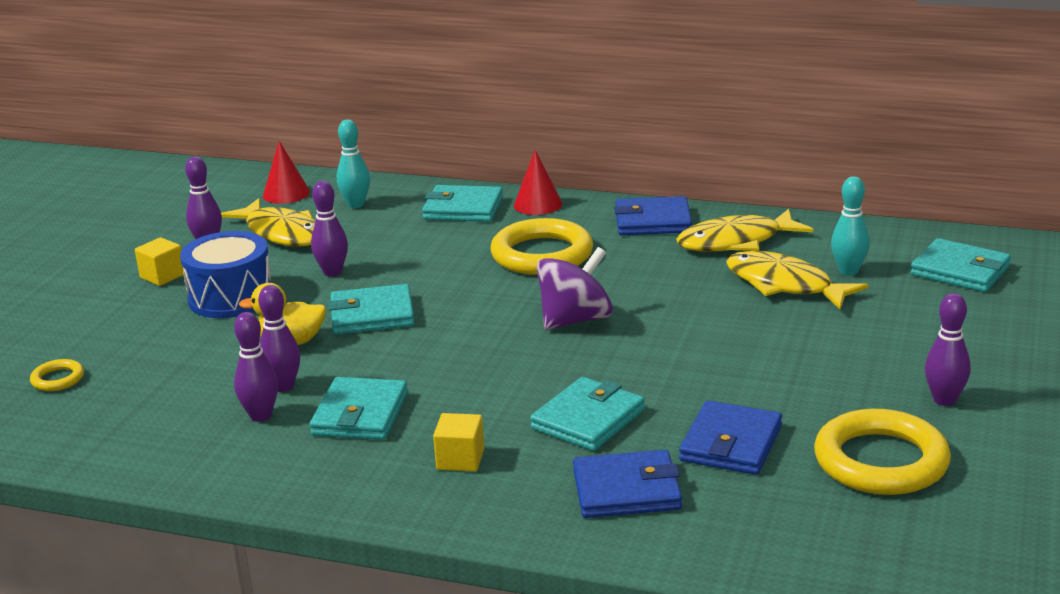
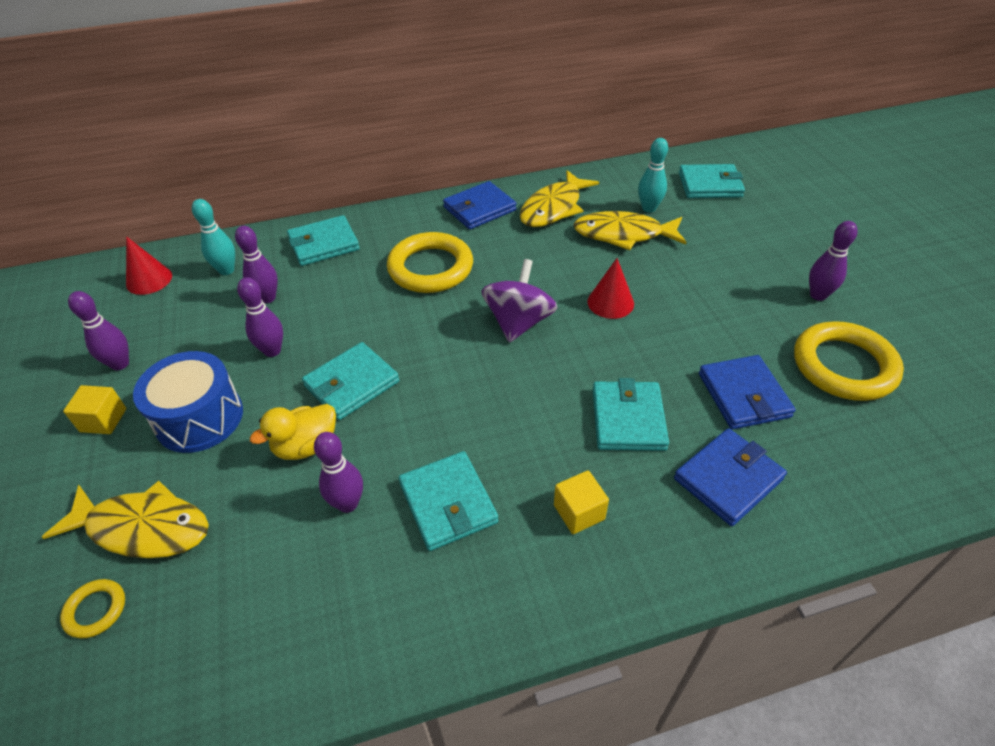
camera: 35 degrees left, 20 degrees up
yellow fish [221,198,316,247] -> yellow fish moved to [42,481,209,558]
purple bowling pin [234,312,278,422] -> purple bowling pin moved to [235,226,278,303]
red cone [514,150,562,215] -> red cone moved to [587,258,634,319]

